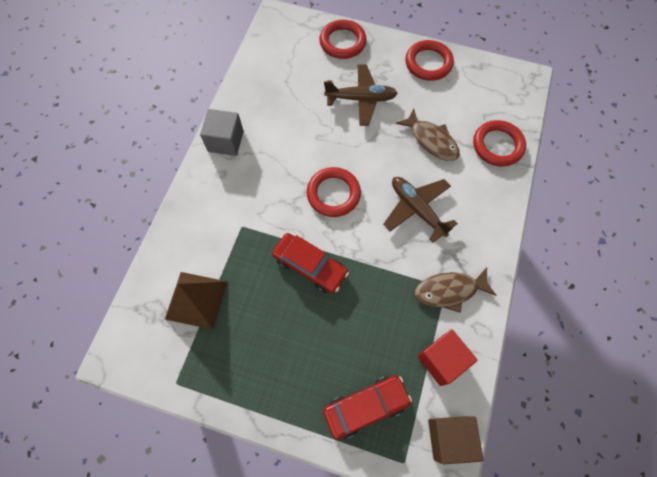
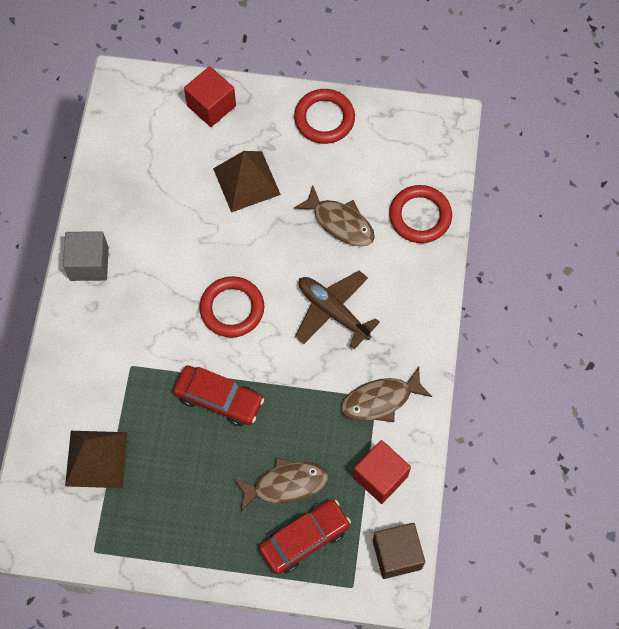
camera: 10 degrees left, 0 degrees up
red ring [319,20,367,59] -> red cube [184,66,236,127]
brown plane [324,64,398,126] -> brown pyramid [213,151,281,212]
none -> brown fish [233,457,328,512]

